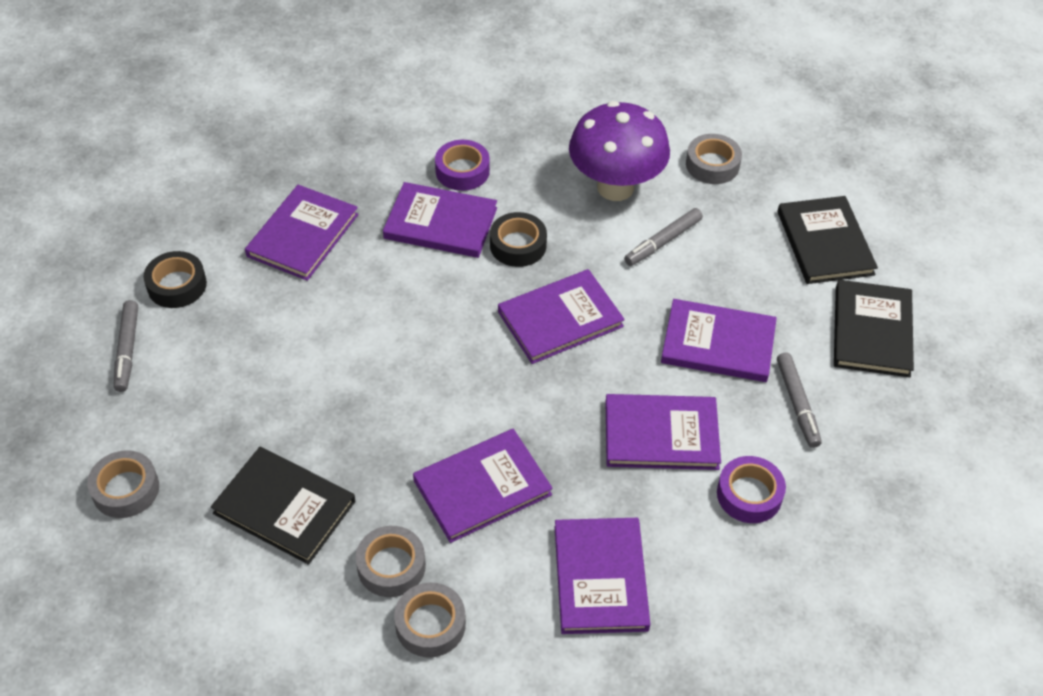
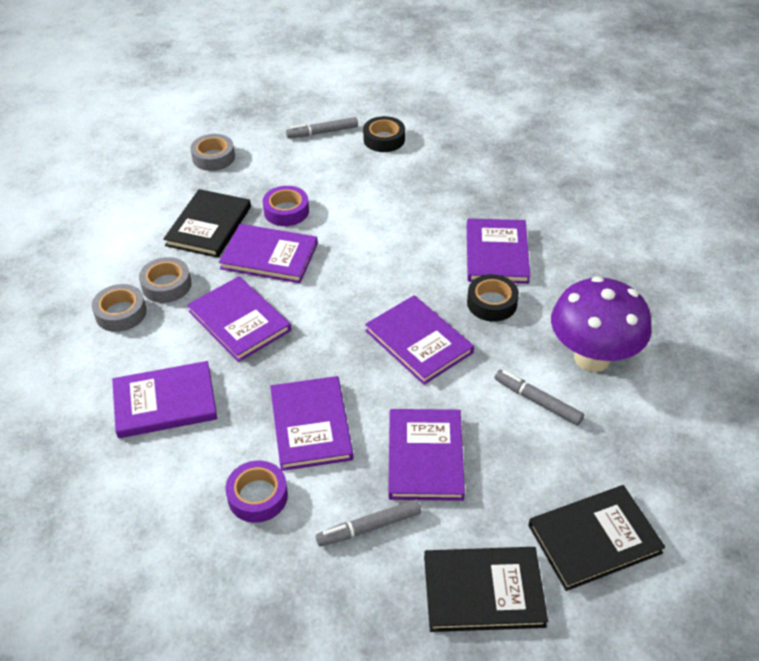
camera: 80 degrees right, 5 degrees down
purple book [245,185,359,281] -> purple book moved to [219,224,318,283]
purple tape [435,140,490,191] -> purple tape moved to [263,186,309,226]
grey tape [686,134,742,184] -> none

